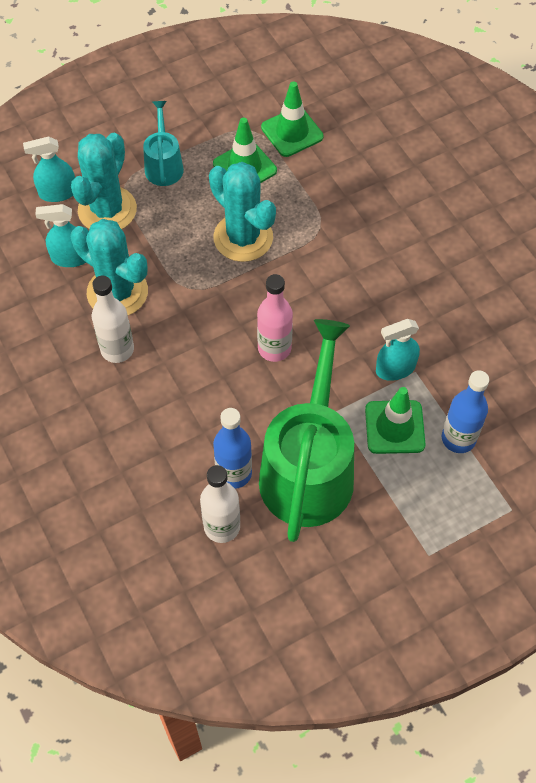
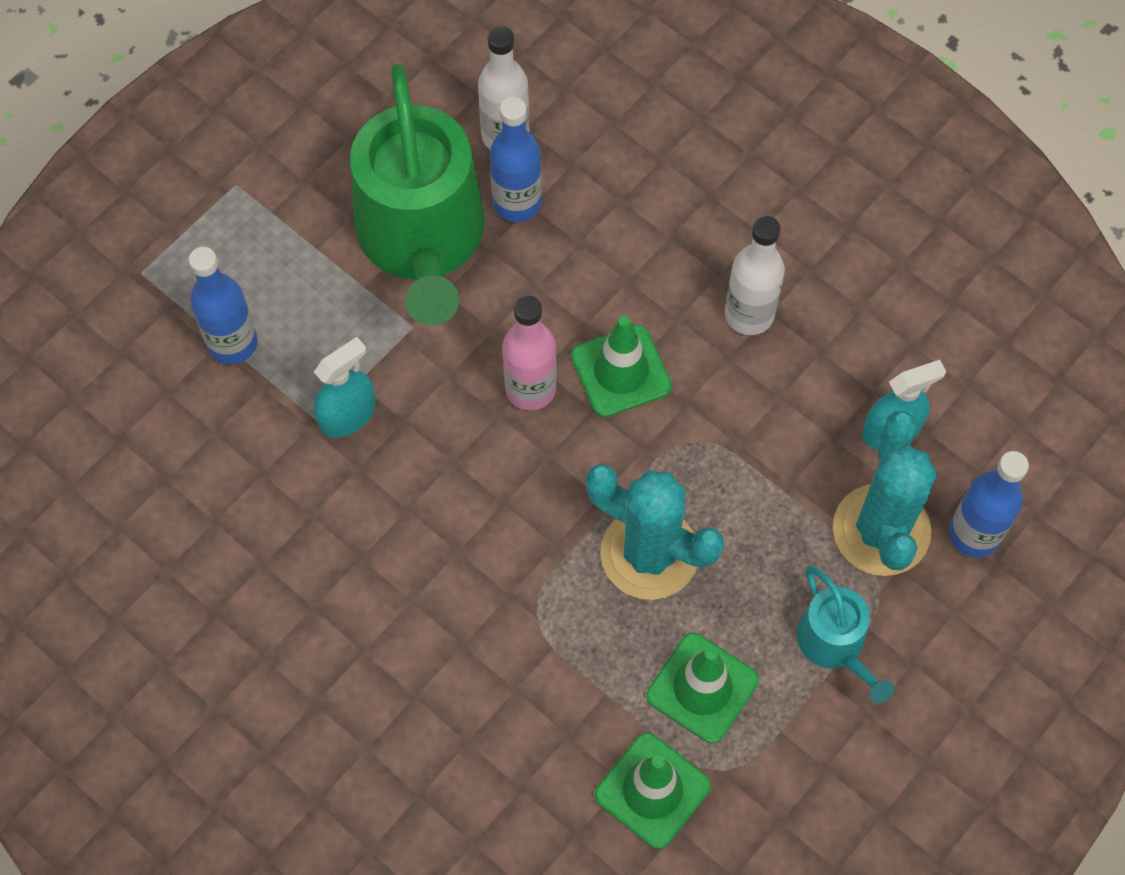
camera: 160 degrees right, 5 degrees up
turquoise spray bottle [23,136,75,202] -> blue bottle [949,451,1029,558]
turquoise cactus [71,219,148,316] -> none
green traffic cone [365,387,425,454] -> green traffic cone moved to [571,316,672,418]

